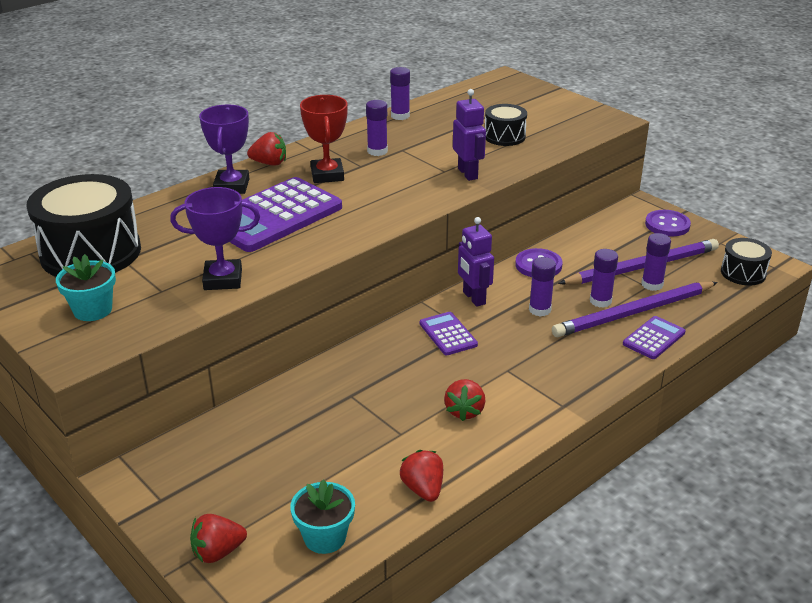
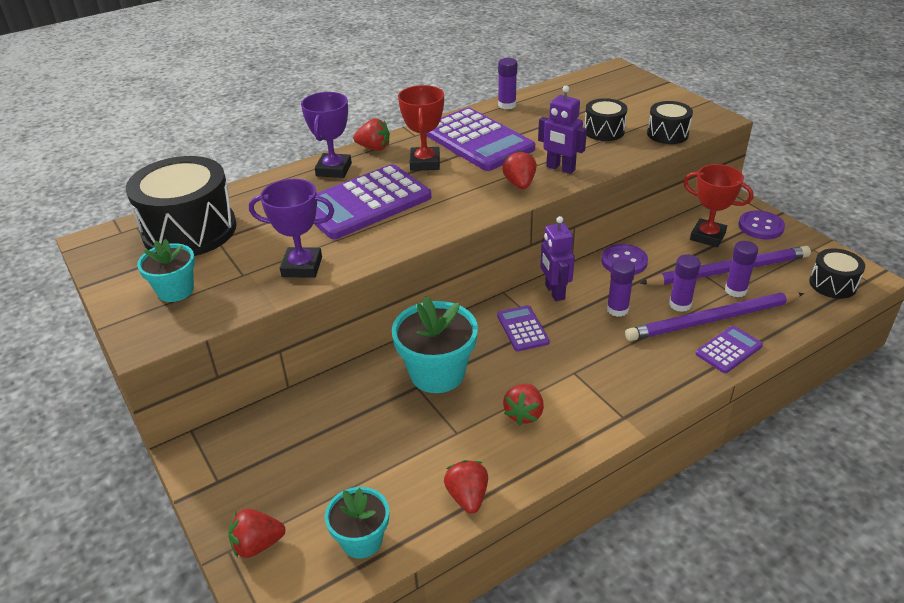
camera: 10 degrees right, 5 degrees up
purple glue stick [366,100,388,156] -> purple calculator [427,108,535,171]
purple robot [453,89,486,181] -> purple robot turned 135 degrees clockwise [538,86,587,174]
none -> turquoise flower pot [392,297,478,393]
none -> red strawberry [502,150,536,189]
none -> black drum [647,101,693,144]
none -> red trophy [683,164,754,247]

